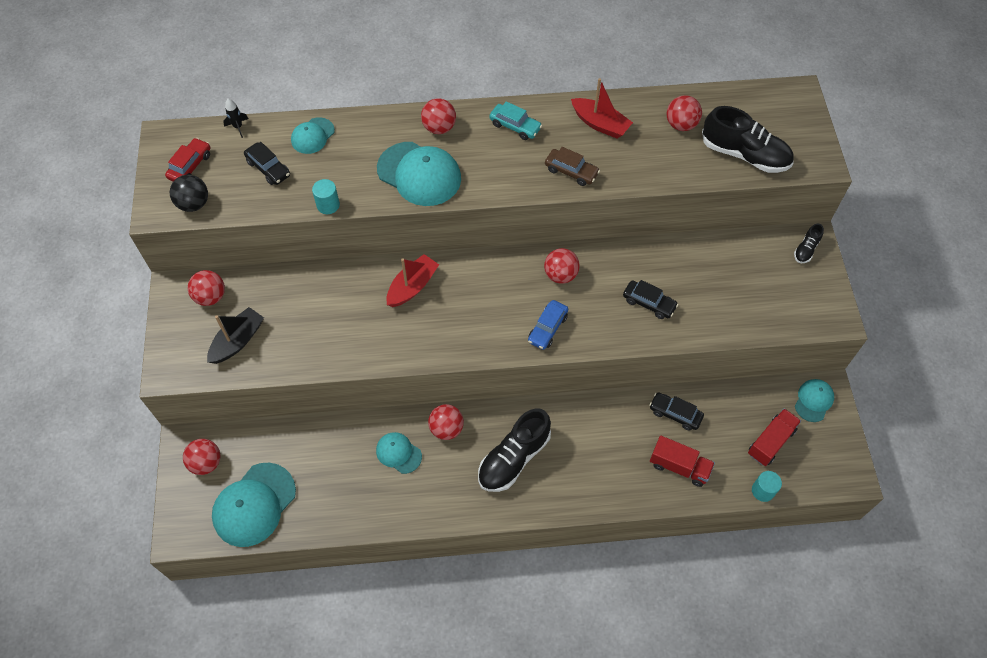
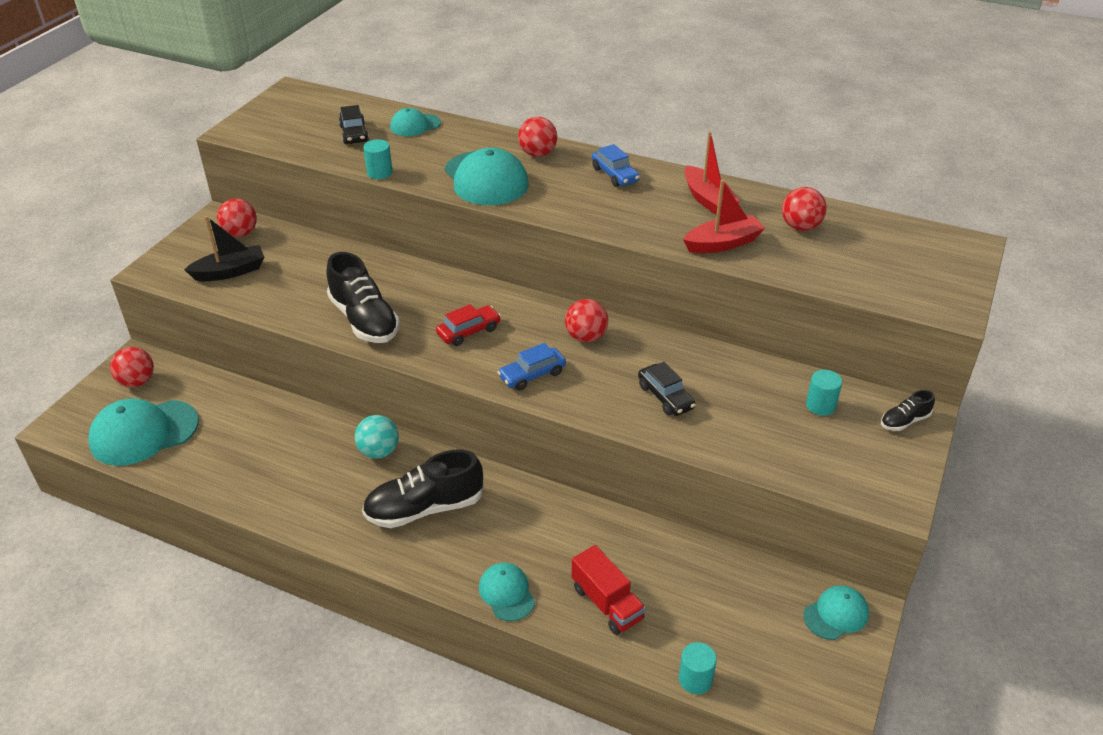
camera: 30 degrees right, 20 degrees down
red car [165,138,210,181] -> red car moved to [436,304,501,346]
black ball [170,175,208,212] -> none
black rocket [223,98,248,138] -> none
turquoise cap [376,432,422,474] -> turquoise cap moved to [479,563,535,621]
red boat [386,254,439,307] -> red boat moved to [683,180,765,253]
red ball [428,404,464,440] -> turquoise ball [355,415,399,459]
turquoise car [489,101,542,140] -> blue car [592,144,640,187]
brown car [545,147,600,186] -> none
black car [649,392,704,431] -> none
black shoe [702,106,794,173] -> black shoe moved to [326,252,400,343]
red truck [748,408,801,466] -> none
none -> turquoise cylinder [806,370,842,416]

